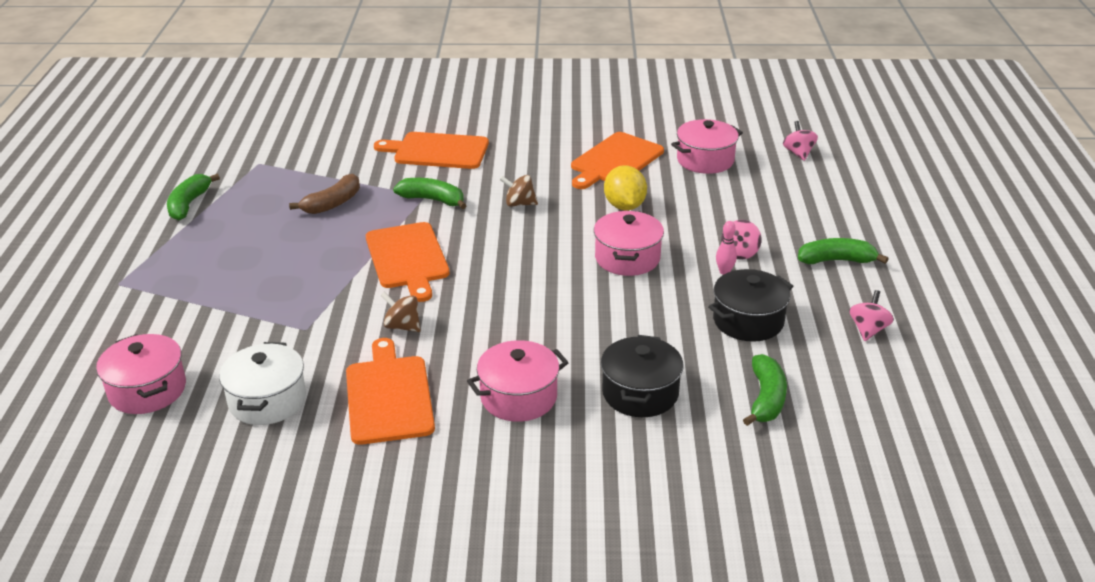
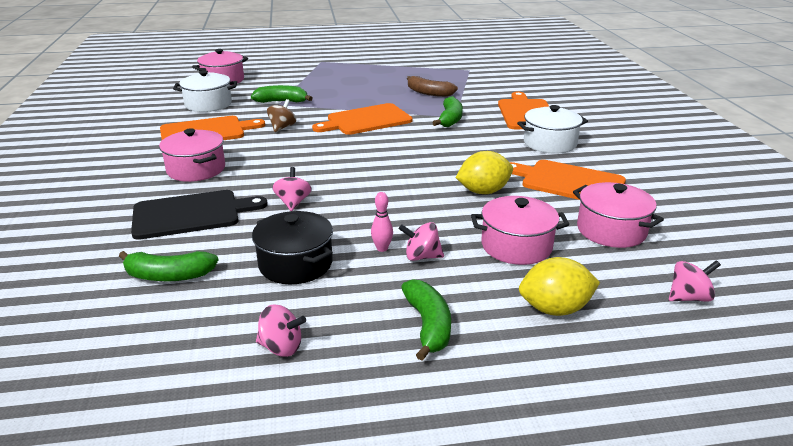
camera: 80 degrees right, 5 degrees down
green banana [167,174,220,220] -> green banana moved to [251,85,313,103]
brown spinning top [499,175,538,207] -> none
pink pot [594,210,664,276] -> pink pot moved to [471,196,569,265]
black pot [601,335,684,417] -> black cutting board [131,190,268,240]
none -> pink spinning top [272,167,312,211]
none -> white pot [517,105,588,154]
none -> yellow lemon [519,257,600,316]

